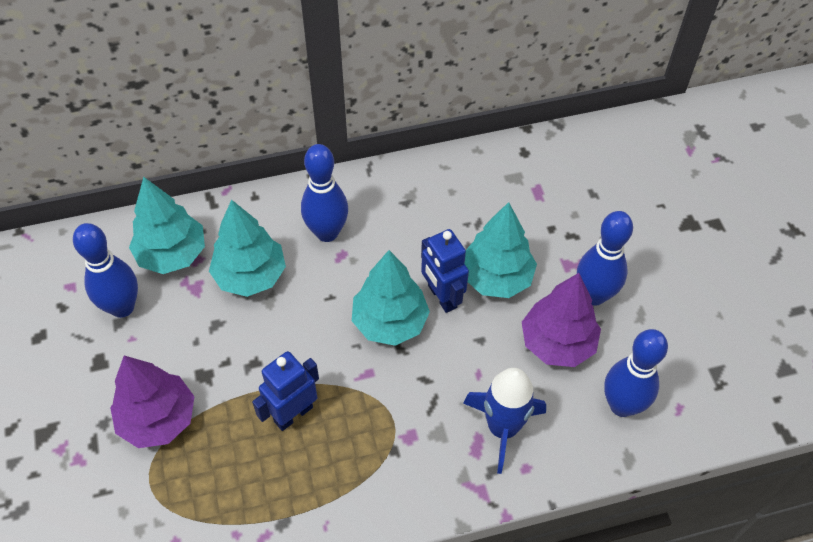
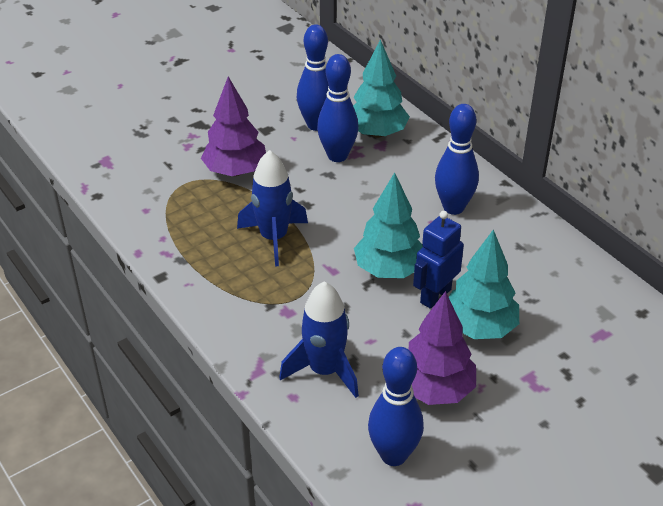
camera: 70 degrees right, 15 degrees down
turquoise tree [209,199,286,297] -> none
blue robot [252,351,319,431] -> blue rocket [237,150,308,267]
blue bowling pin [577,211,633,306] -> blue bowling pin moved to [317,54,359,162]

